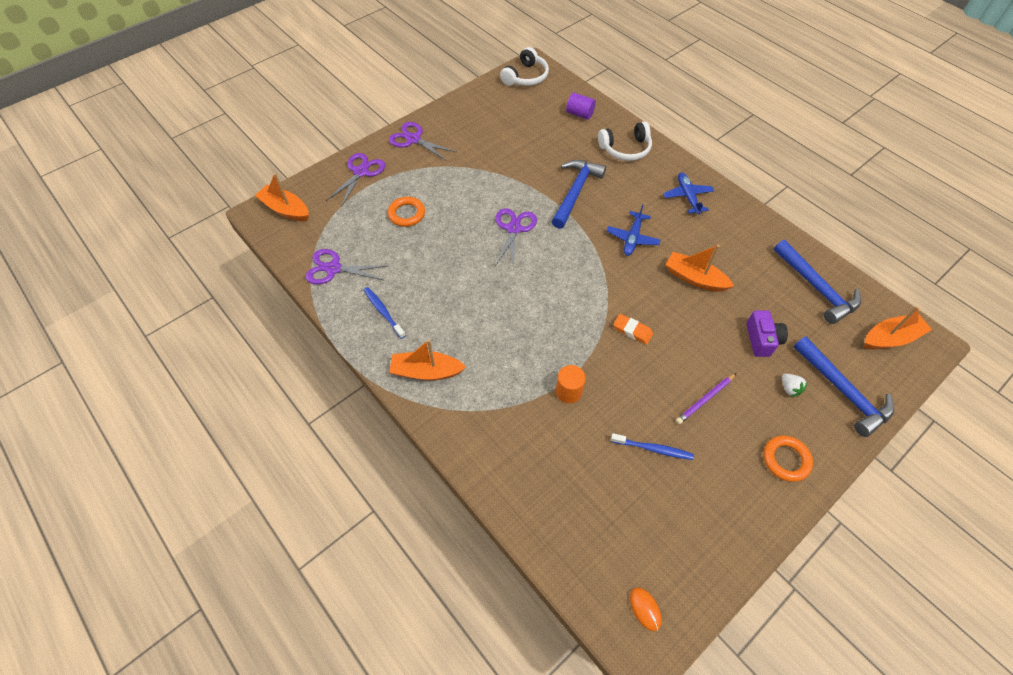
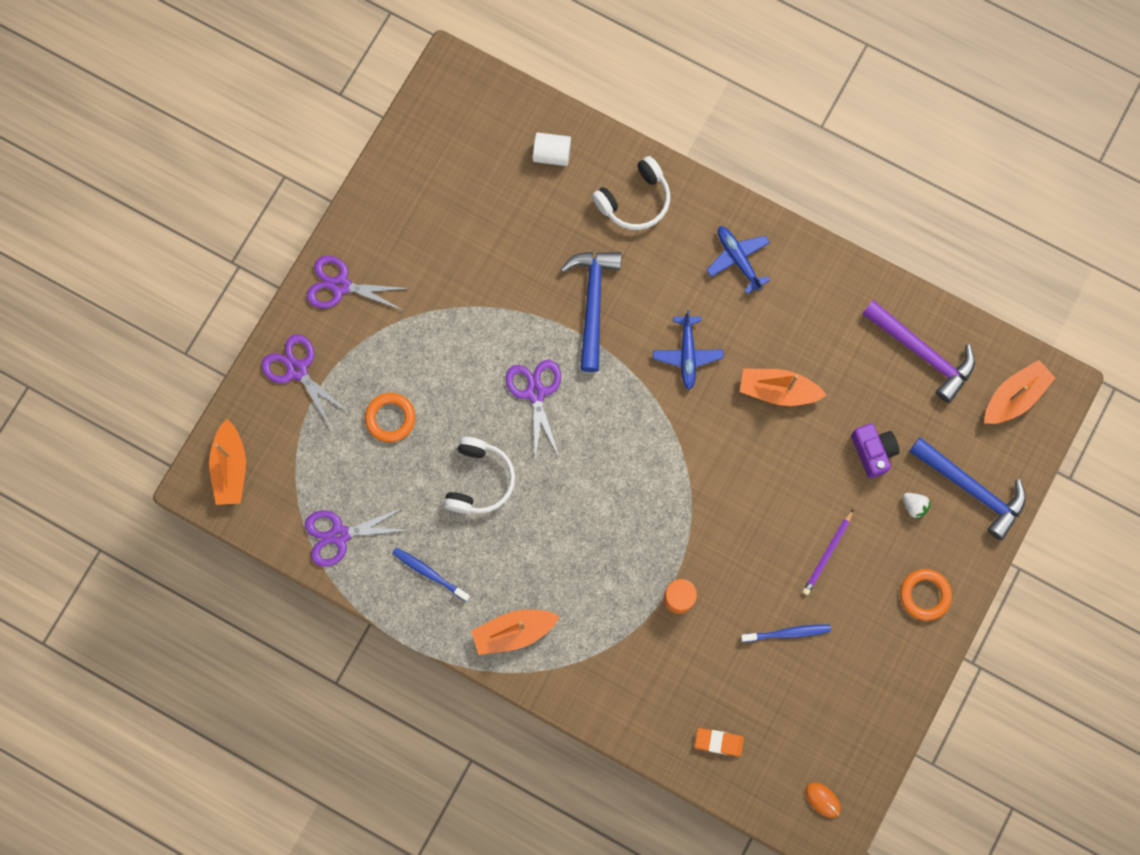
camera: 20 degrees left, 20 degrees up
orange boat [254,173,309,221] -> orange boat turned 105 degrees counterclockwise [209,419,246,505]
purple scissors [326,153,386,207] -> purple scissors turned 45 degrees counterclockwise [262,334,349,428]
white headphones [500,47,549,86] -> white headphones moved to [444,437,515,514]
purple cylinder [566,92,596,120] -> white cylinder [533,132,571,166]
orange eraser [613,314,653,345] -> orange eraser moved to [695,728,744,757]
blue hammer [774,240,861,324] -> purple hammer [862,300,975,403]

